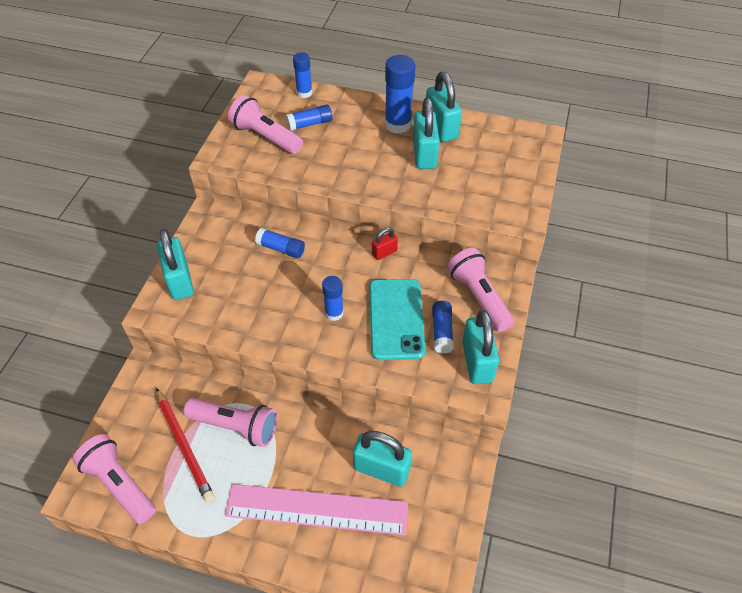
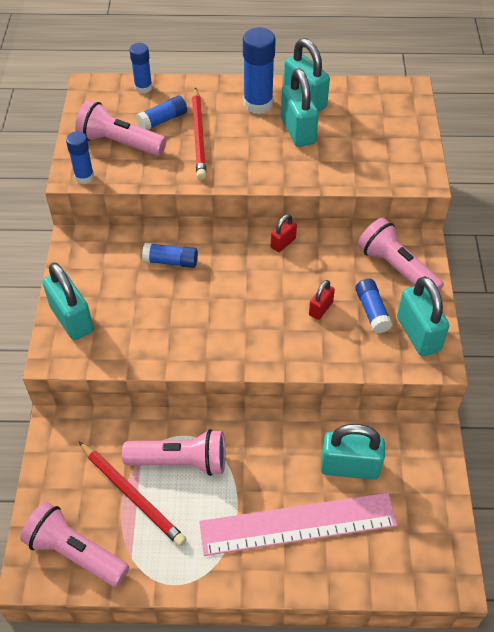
camera: 15 degrees left, 0 degrees up
blue glue stick [322,276,344,321] -> blue glue stick moved to [66,131,94,184]
turquoise phone [369,279,426,360] -> red padlock [309,280,335,320]
none -> red pencil [192,87,207,180]

